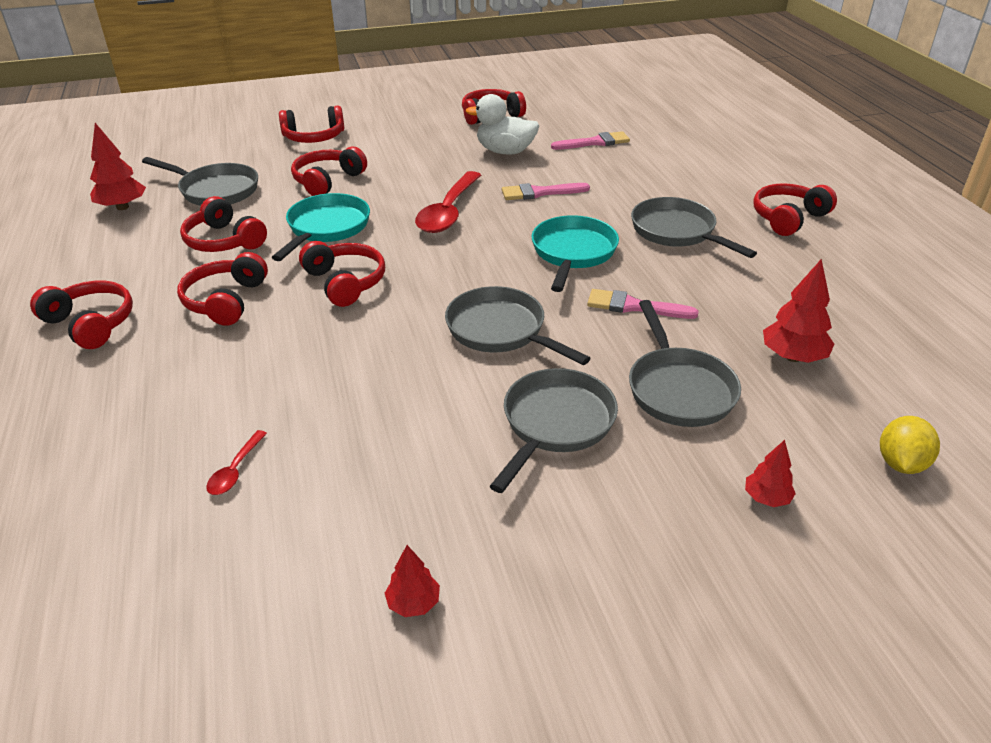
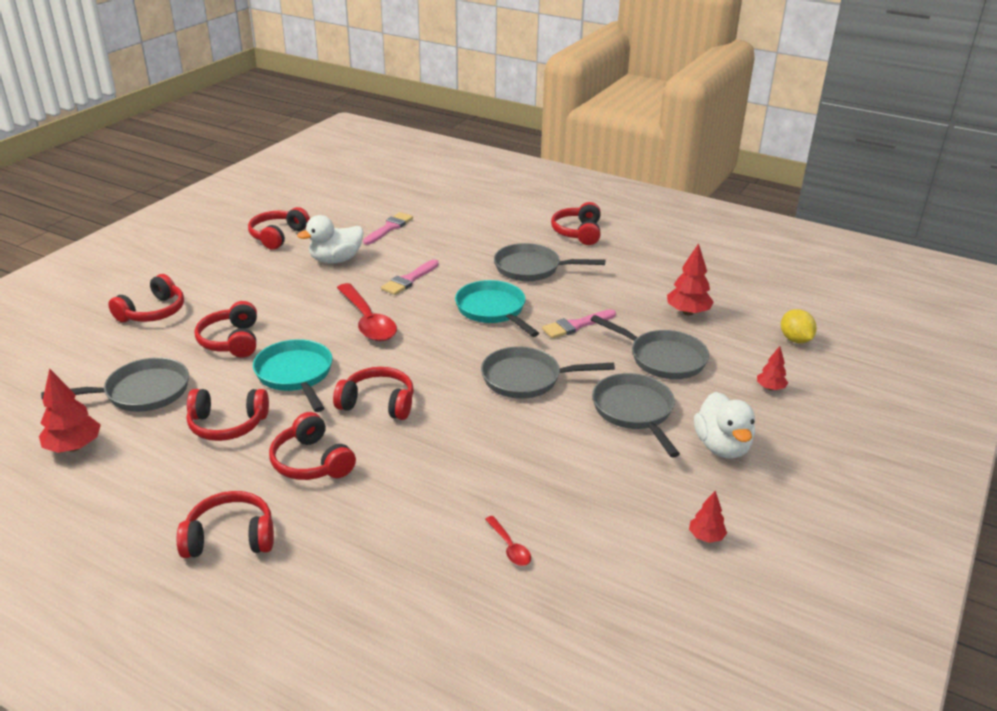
camera: 45 degrees left, 5 degrees down
none -> white duck [694,392,755,459]

